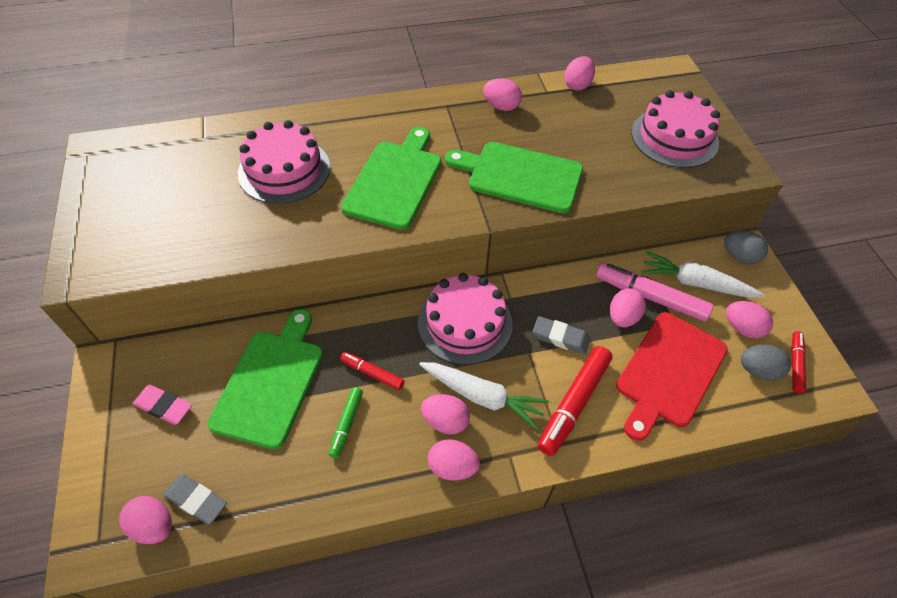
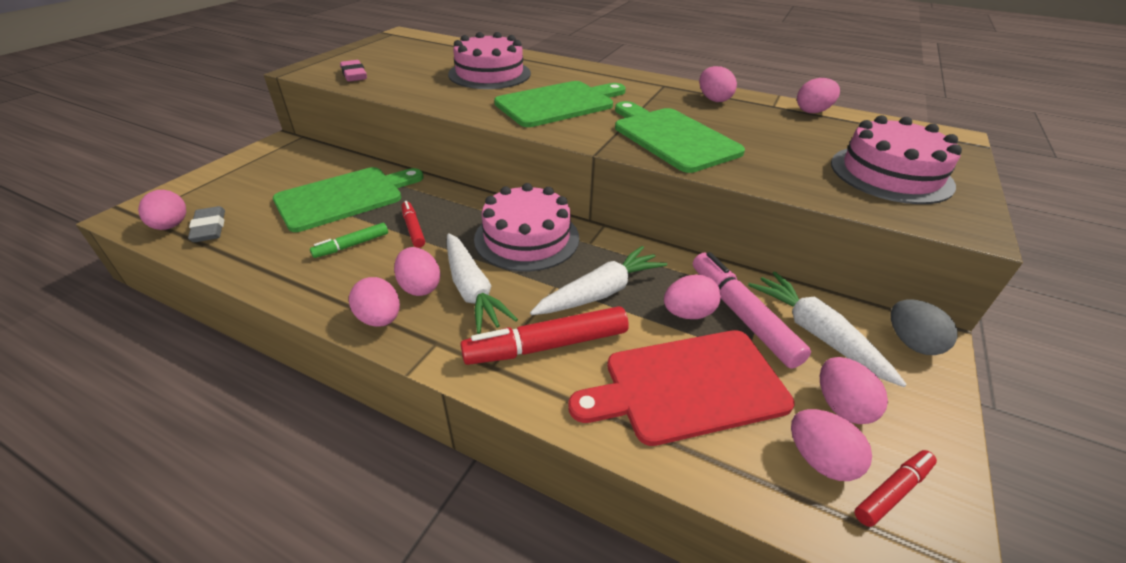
camera: 40 degrees right, 15 degrees down
pink eraser [133,384,192,425] -> pink eraser moved to [340,60,367,82]
grey eraser [533,316,590,354] -> white carrot [530,246,667,315]
grey egg [741,344,791,381] -> pink egg [791,409,872,481]

